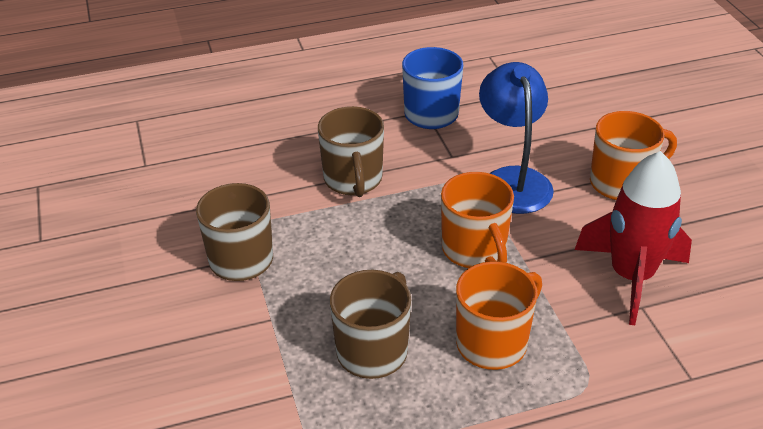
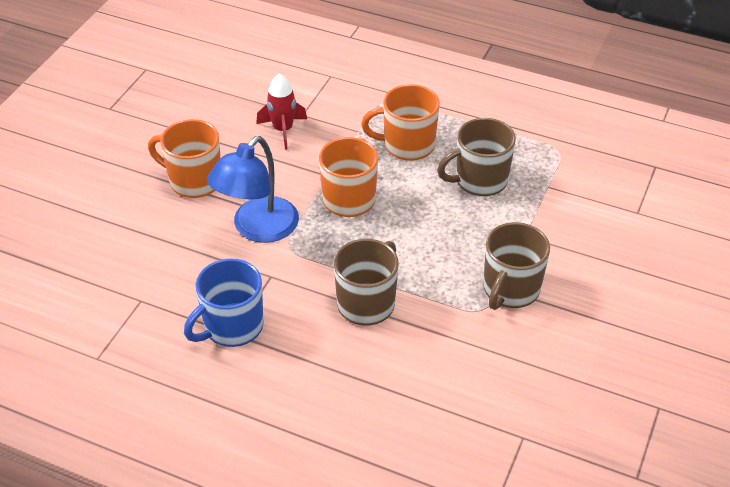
camera: 140 degrees left, 5 degrees up
red rocket [575,151,692,325] -> red rocket [256,73,307,150], size x0.60

